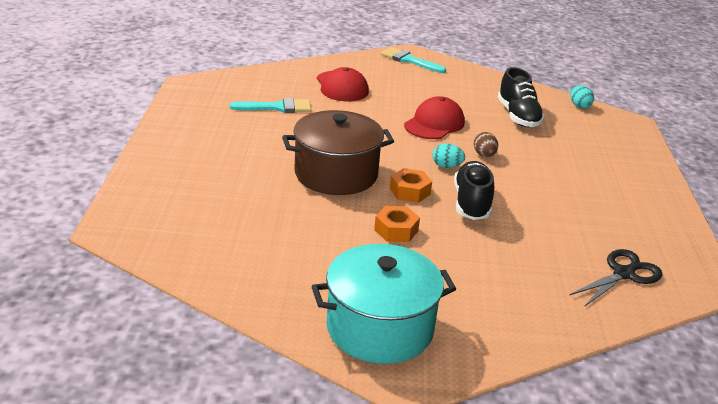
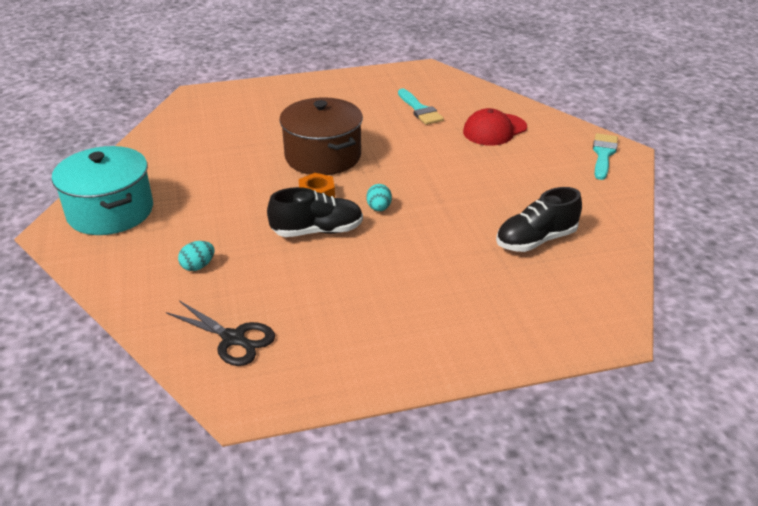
camera: 75 degrees right, 5 degrees up
orange nut [374,206,420,242] -> none
red cap [404,96,465,139] -> none
brown egg [474,132,498,157] -> none
turquoise egg [570,85,594,109] -> turquoise egg moved to [178,241,214,271]

